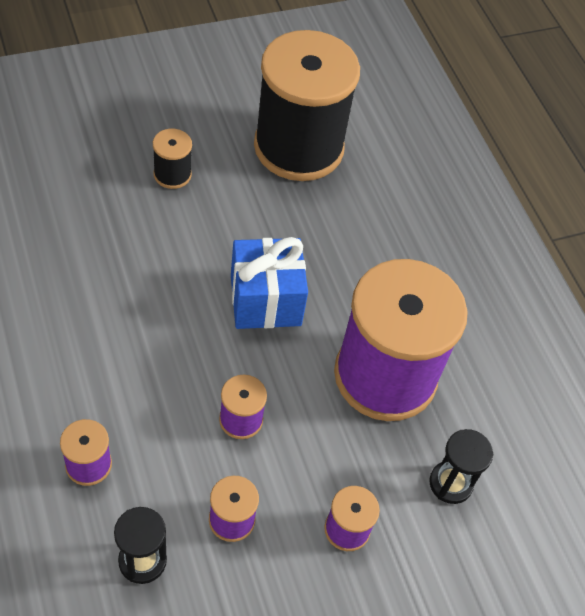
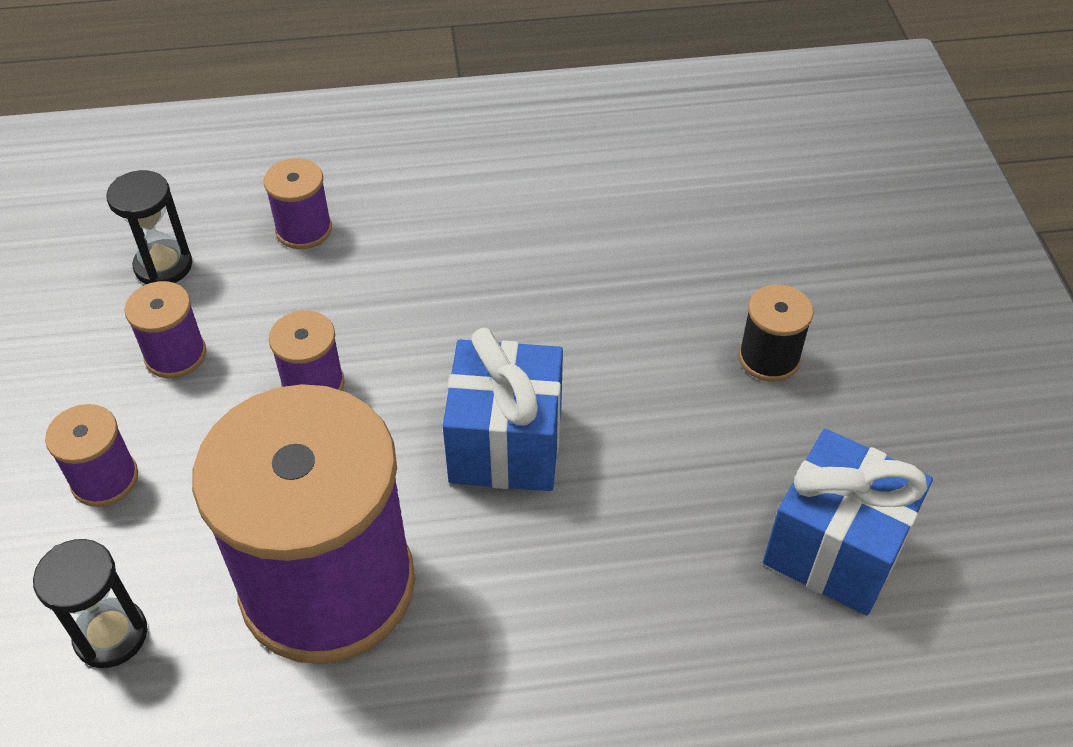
camera: 110 degrees right, 5 degrees down
black spool [254,30,360,181] -> blue gift [763,429,933,615]

